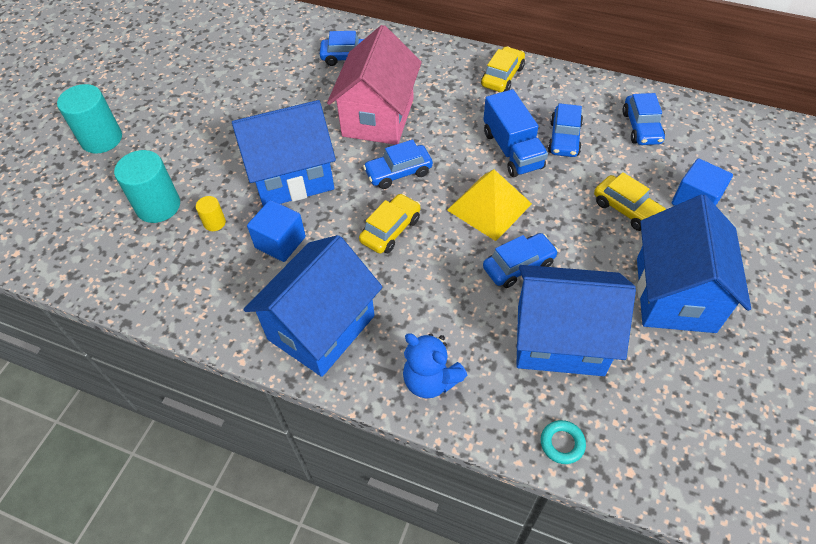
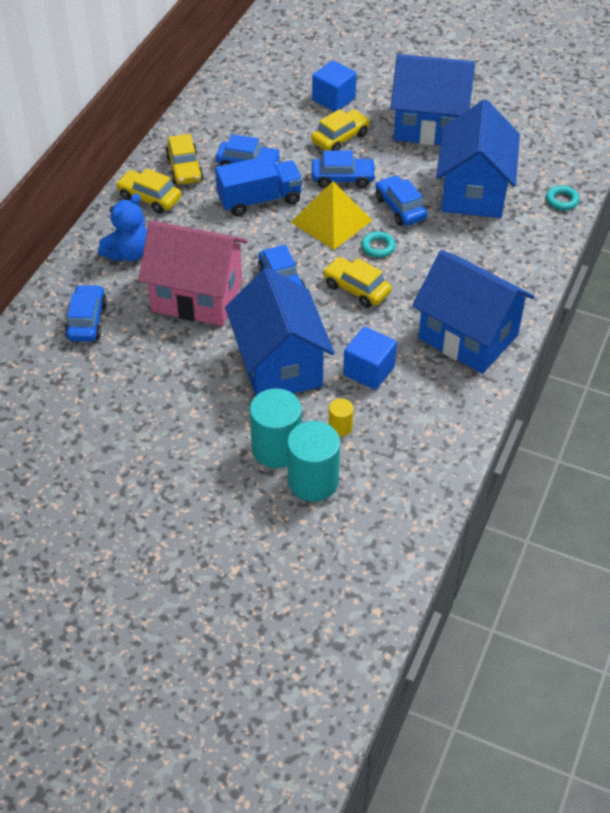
camera: 90 degrees left, 5 degrees down
turquoise cylinder [57,84,122,154] -> turquoise cylinder moved to [250,388,302,468]
blue teddy bear [403,333,468,399] -> blue teddy bear moved to [98,193,147,262]
blue car [622,93,665,145] -> blue car moved to [312,150,376,188]
none -> yellow car [165,134,203,185]
none -> turquoise ring [361,231,396,258]

